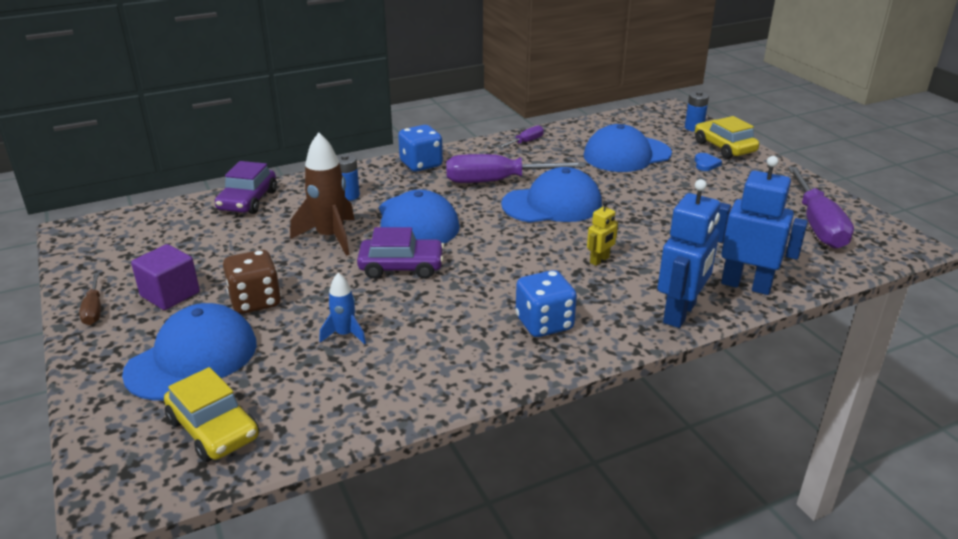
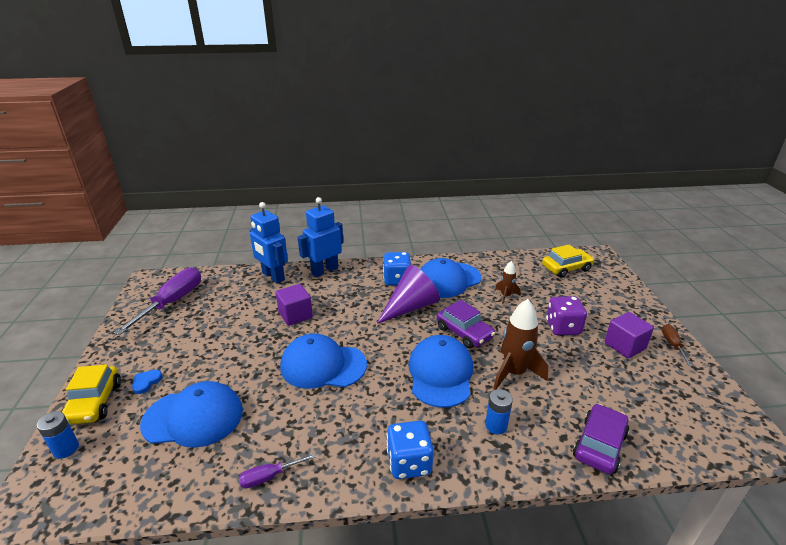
camera: 160 degrees left, 0 degrees up
blue cap [122,303,257,400] -> blue cap moved to [420,258,481,298]
yellow car [164,367,259,462] -> yellow car turned 90 degrees clockwise [542,245,594,278]
brown dice [223,250,281,314] -> purple dice [546,296,587,335]
blue rocket [319,273,366,344] -> brown rocket [495,261,521,304]
purple car [357,227,444,279] -> purple car turned 150 degrees counterclockwise [437,300,495,349]
purple screwdriver [446,154,586,183] -> none
yellow robot [587,201,618,266] -> none
none -> purple cube [275,284,313,326]
none -> purple cone [377,265,440,324]

